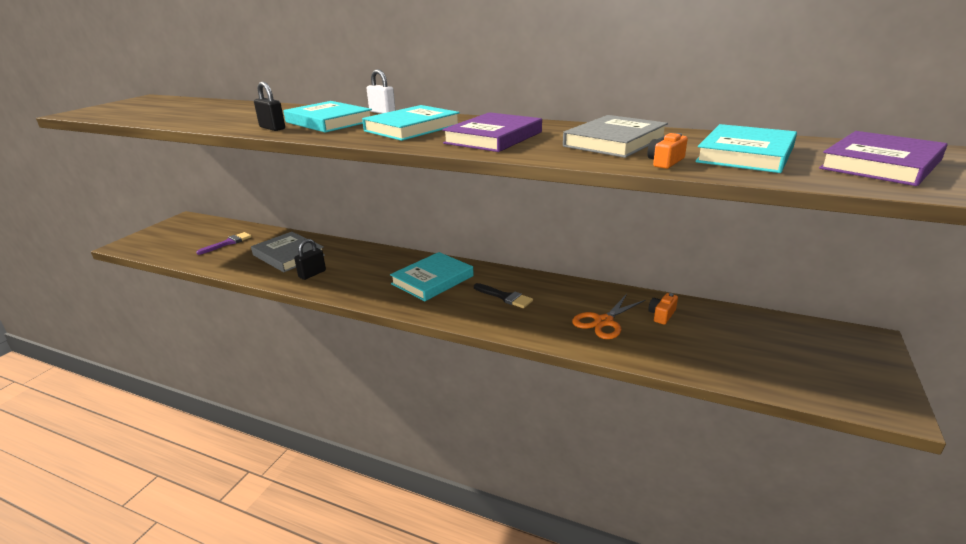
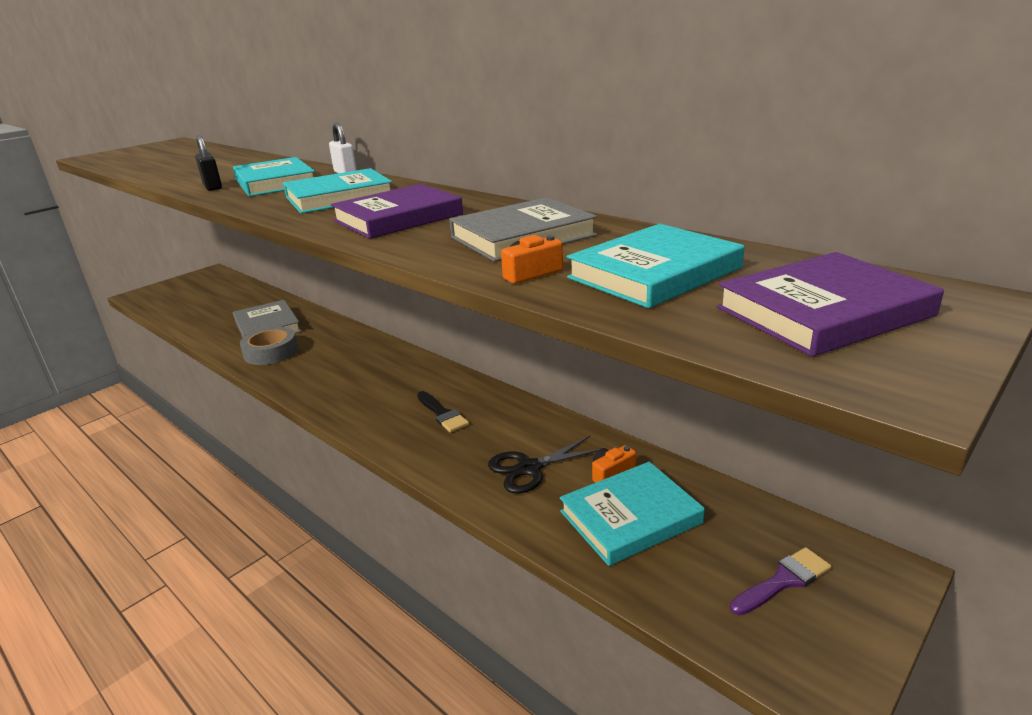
camera: 20 degrees right, 0 degrees up
purple brush [196,232,252,255] -> purple brush moved to [730,547,831,615]
black padlock [294,239,326,280] -> grey tape [240,327,298,365]
turquoise book [390,252,474,301] -> turquoise book moved to [560,462,705,566]
orange scissors [572,294,646,339] -> black scissors [488,436,599,494]

